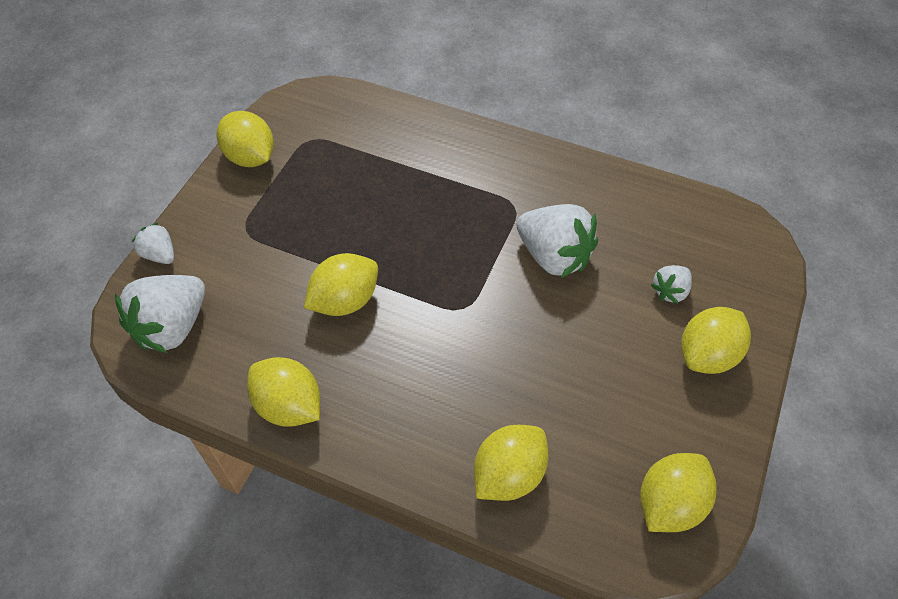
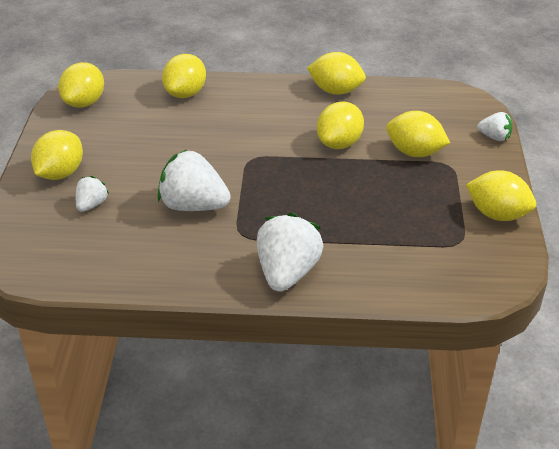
camera: 160 degrees right, 15 degrees down
white strawberry [115,275,205,353] -> white strawberry moved to [257,213,323,292]
none -> yellow lemon [386,111,450,157]

